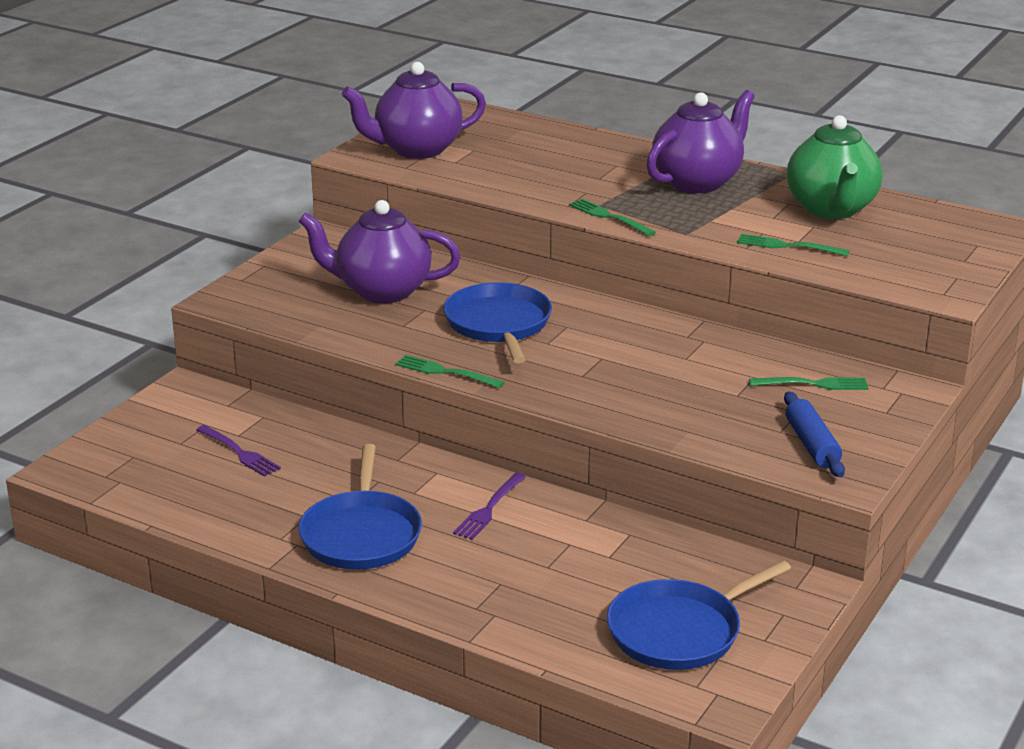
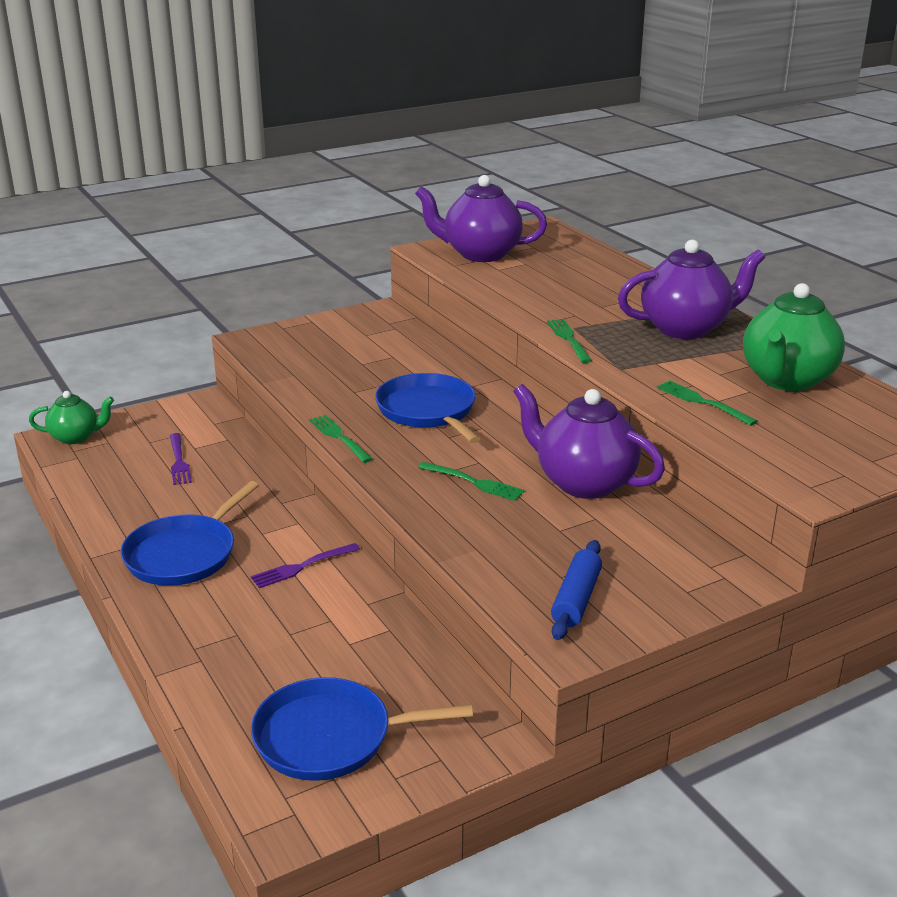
camera: 30 degrees right, 0 degrees up
purple teapot [298,200,461,303] -> purple teapot moved to [513,384,665,499]
blue pan [443,282,552,363] -> blue pan turned 45 degrees counterclockwise [375,373,480,443]
green fork [749,377,869,390] -> green fork moved to [418,462,525,501]
none -> green teapot [29,391,114,444]

